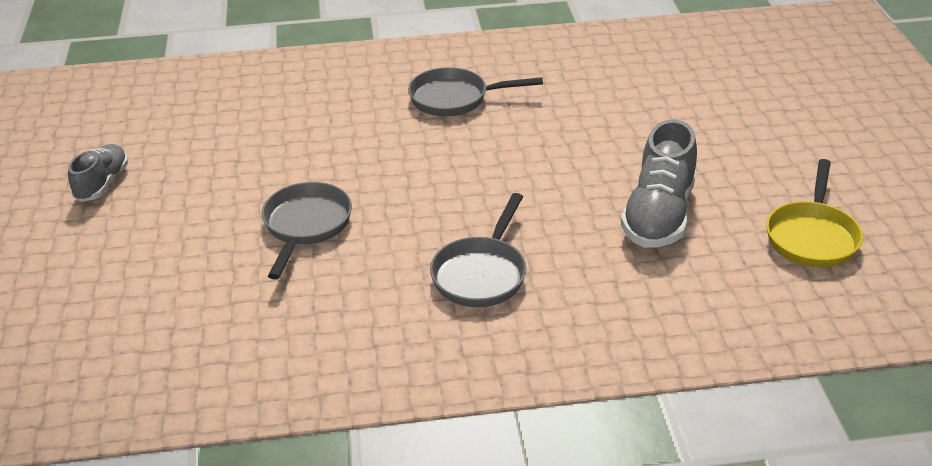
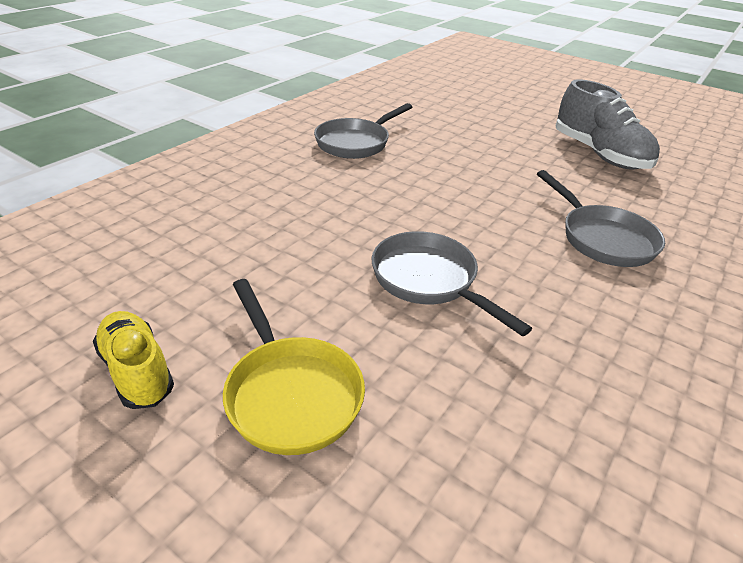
camera: 50 degrees left, 0 degrees up
grey shoe [68,144,128,202] -> yellow shoe [93,311,174,409]
yellow pan [766,159,863,268] -> yellow pan moved to [223,279,365,455]

